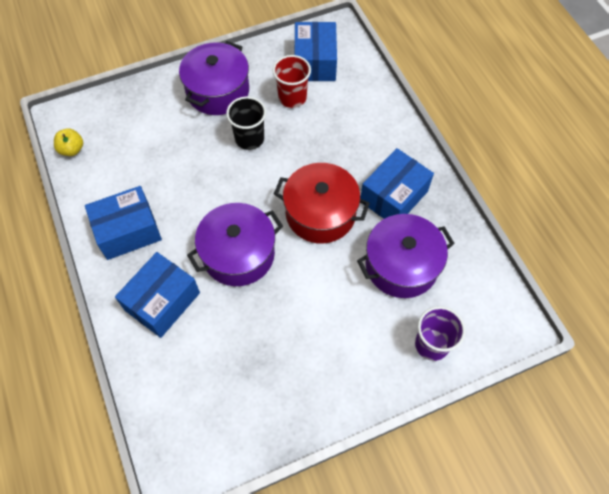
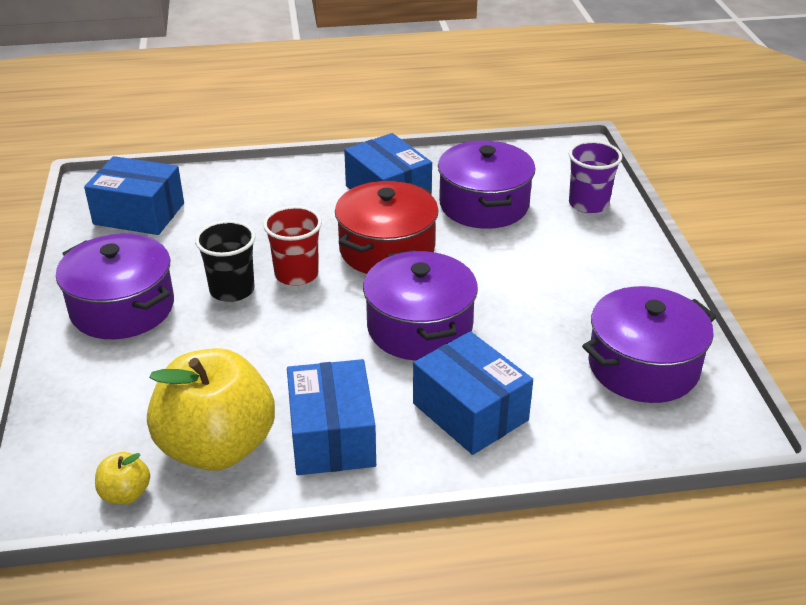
camera: 75 degrees left, 25 degrees down
red cup [273,55,311,108] -> red cup moved to [263,206,322,286]
none -> yellow apple [147,348,275,471]
none -> purple pot [582,286,716,403]

